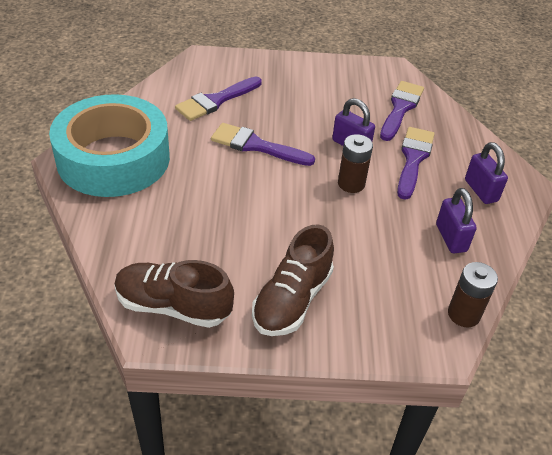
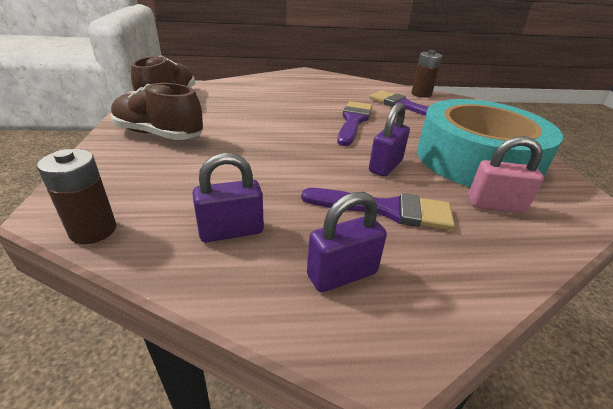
camera: 85 degrees right, 10 degrees down
turquoise tape [49,94,170,197] -> turquoise tape moved to [417,99,563,187]
brown battery [338,134,373,193] -> brown battery moved to [411,50,442,98]
purple brush [380,81,424,141] -> pink padlock [468,136,544,213]

